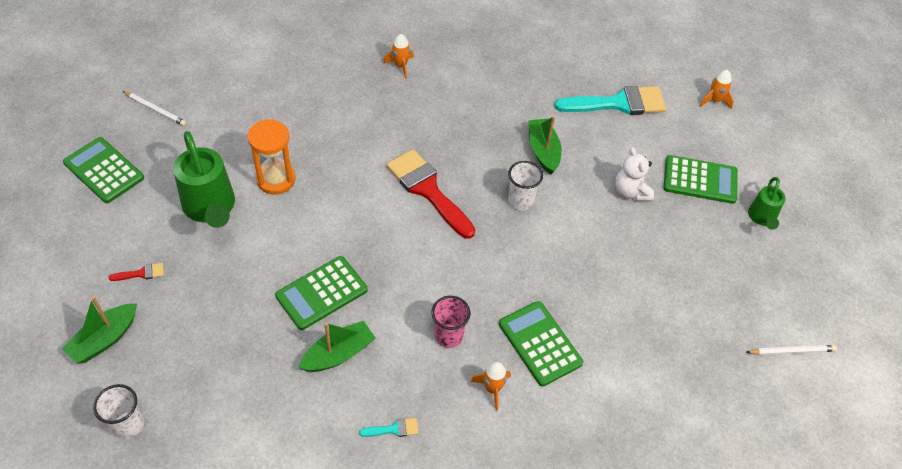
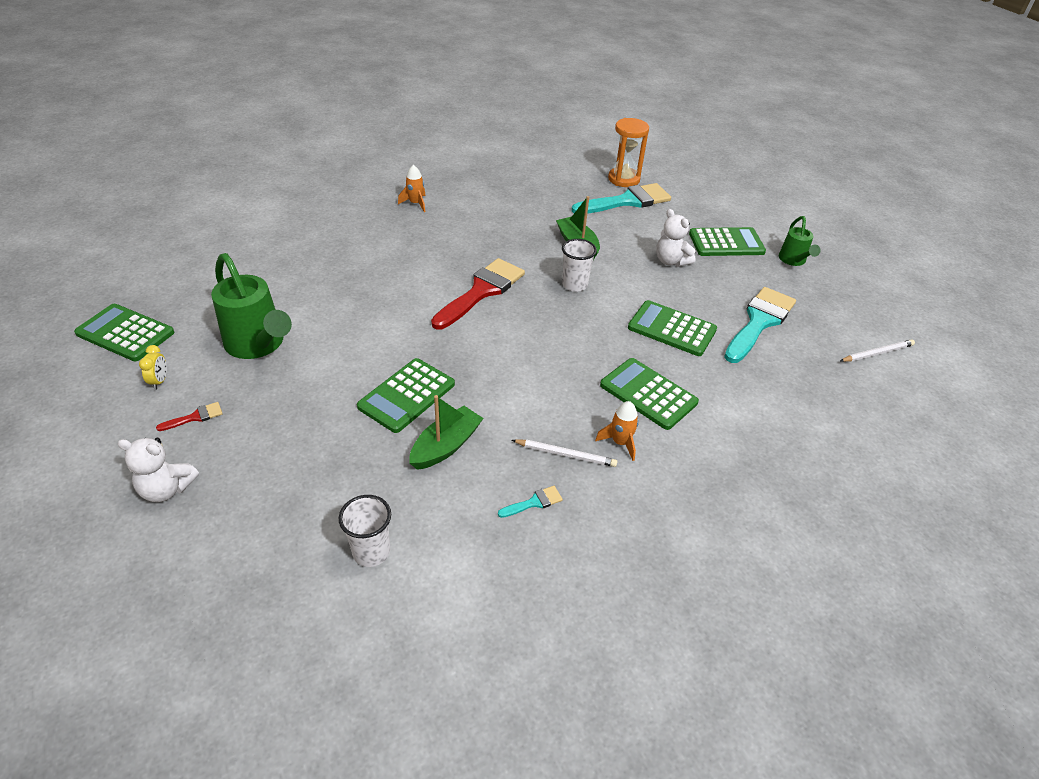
camera: 15 degrees left, 10 degrees down
green boat [62,296,137,364] -> white teddy bear [117,438,199,502]
white cup [93,384,144,439] -> white cup moved to [339,495,391,567]
white pencil [123,91,186,126] -> white pencil moved to [512,440,617,467]
orange hourglass [248,119,296,194] -> orange hourglass moved to [608,118,649,187]
red brush [386,149,475,239] -> red brush turned 90 degrees clockwise [431,258,525,329]
pink cup [432,296,470,348] -> none
orange rocket [700,70,734,109] -> none
none -> yellow clock [139,345,167,390]
none -> green calculator [628,300,717,356]
none -> turquoise brush [724,287,796,363]

